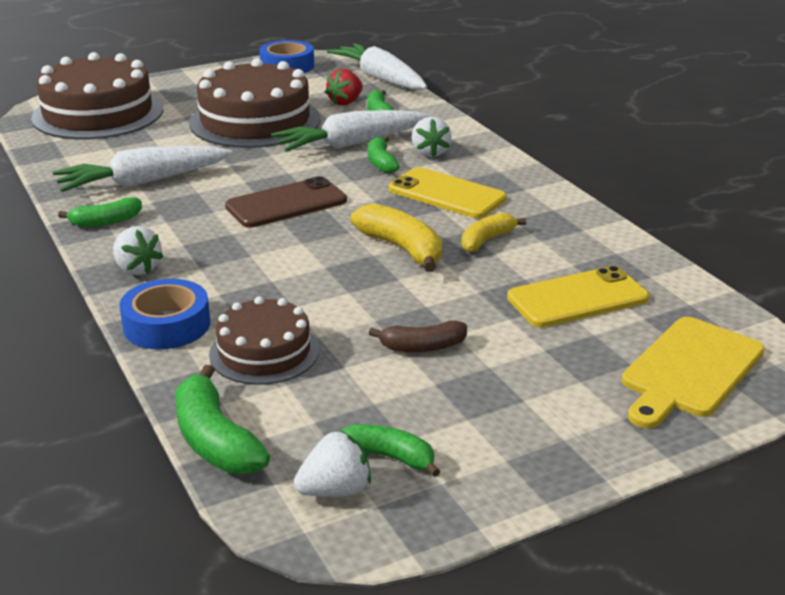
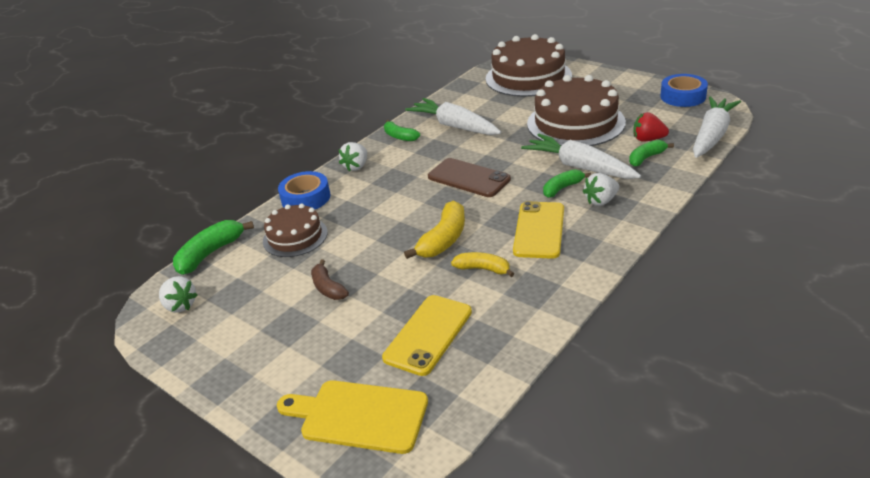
camera: 70 degrees right, 5 degrees up
green banana [340,424,440,477] -> none
yellow phone [507,266,649,328] -> yellow phone turned 75 degrees clockwise [382,295,472,376]

